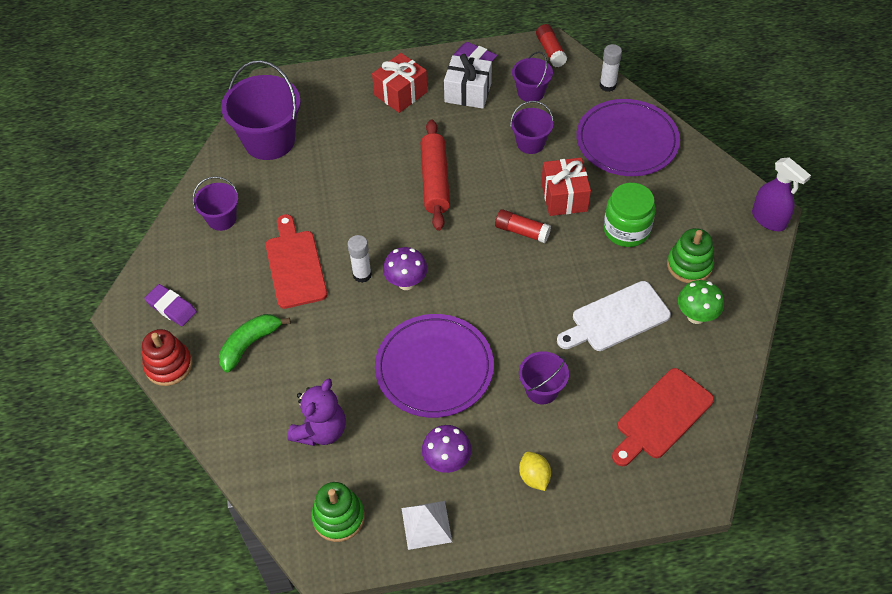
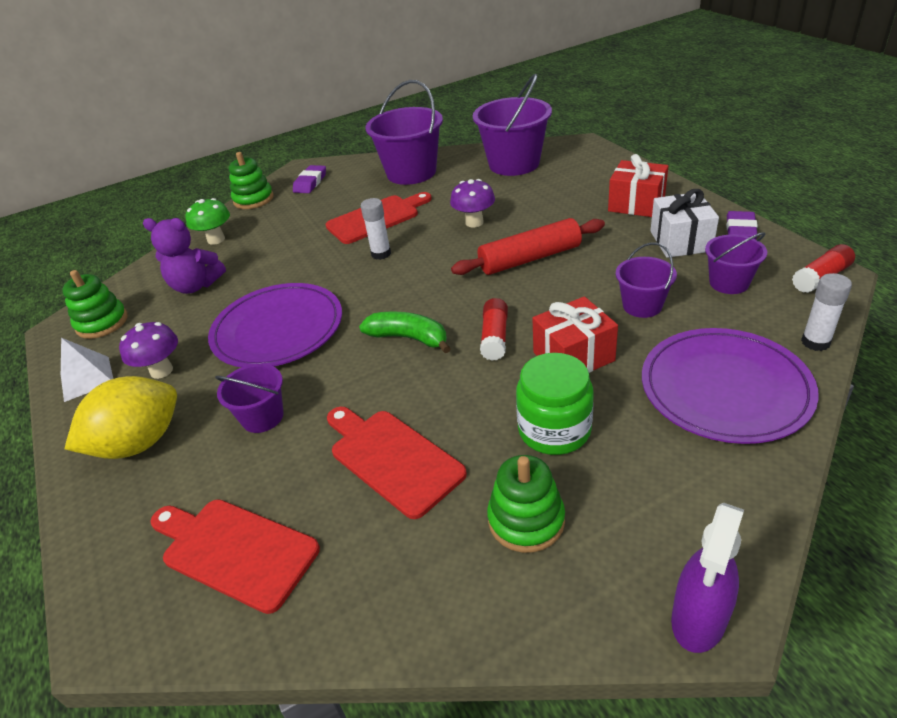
camera: 75 degrees right, 15 degrees down
red stacking toy [142,329,193,386] -> green stacking toy [229,152,274,209]
purple bucket [192,176,238,231] -> purple bucket [365,80,443,185], size x1.84
green banana [219,314,291,372] -> green banana moved to [359,312,451,353]
purple mushroom [383,247,427,290] -> purple mushroom moved to [450,179,495,228]
yellow lemon [519,452,551,491] -> yellow lemon [65,376,177,459], size x2.00
white cutting board [557,281,671,351] -> red cutting board [327,407,467,519]
green mushroom [678,280,724,324] -> green mushroom moved to [185,198,230,245]

